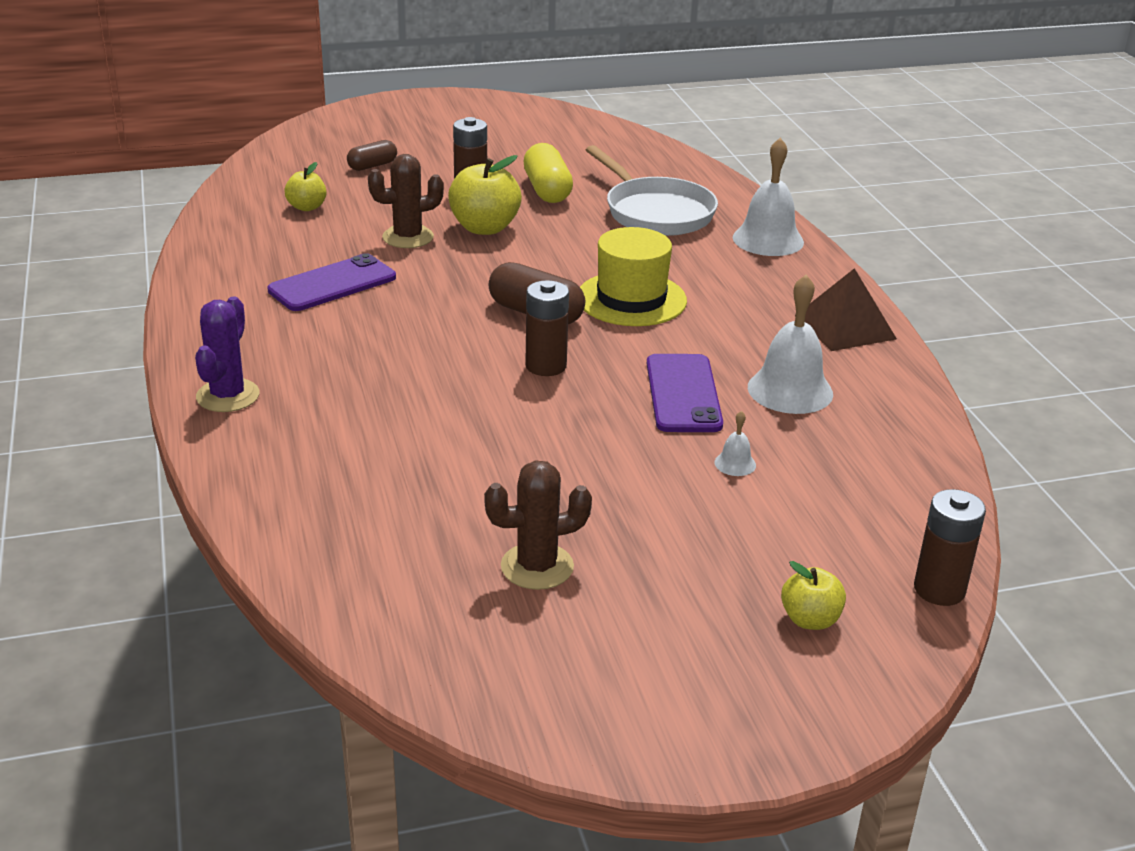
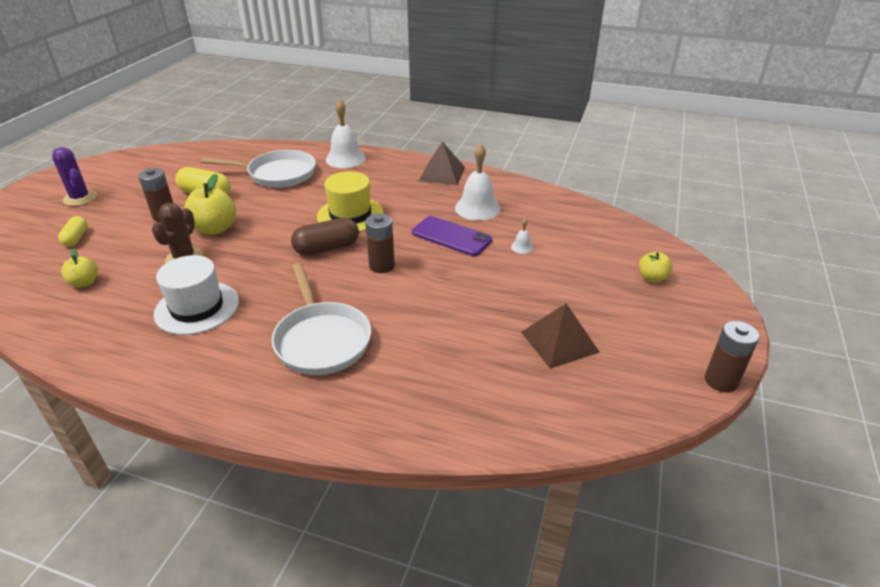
camera: 55 degrees left, 5 degrees up
purple cactus [195,296,259,412] -> purple cactus moved to [52,147,97,206]
purple phone [267,253,396,311] -> white hat [154,255,239,335]
brown capsule [347,140,397,171] -> yellow capsule [58,216,88,247]
brown cactus [484,460,592,590] -> brown pyramid [521,303,600,369]
brown battery [914,489,986,606] -> brown battery moved to [705,321,759,393]
none -> white pan [272,263,371,375]

